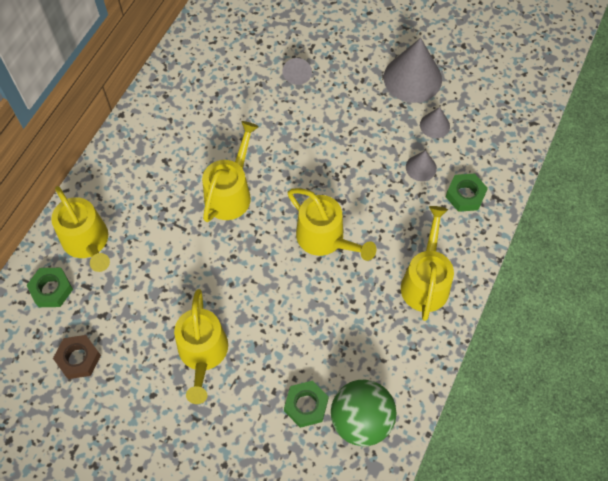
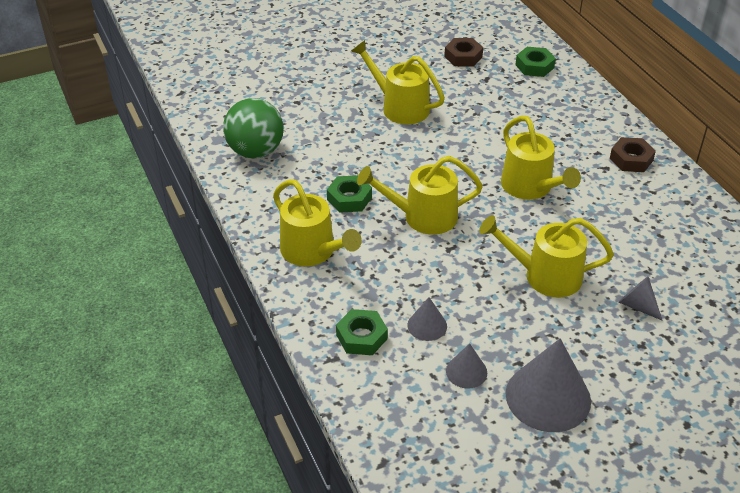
camera: 130 degrees right, 20 degrees down
yellow watering can [51,186,110,272] -> yellow watering can moved to [479,215,614,297]
green nut [284,381,329,428] -> green nut moved to [327,175,372,213]
none -> brown nut [610,137,656,172]

